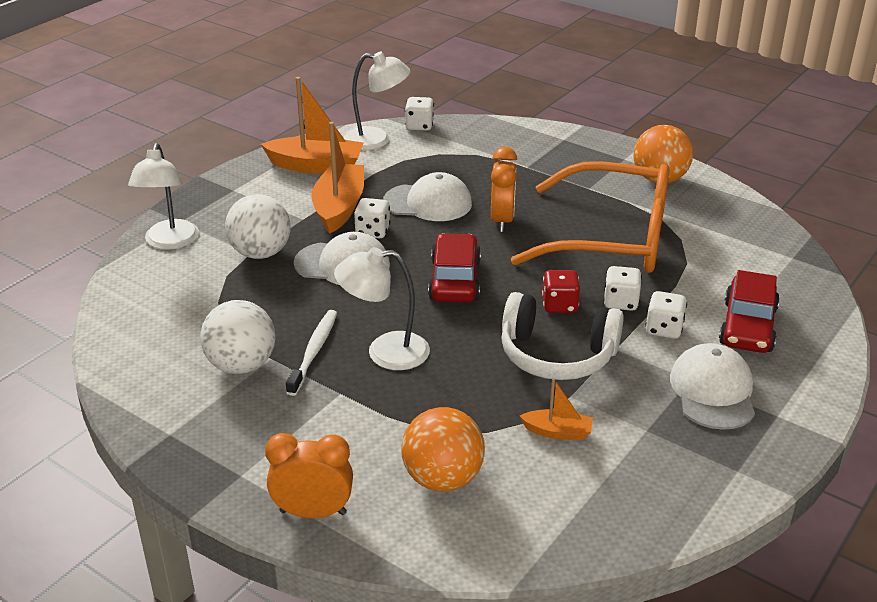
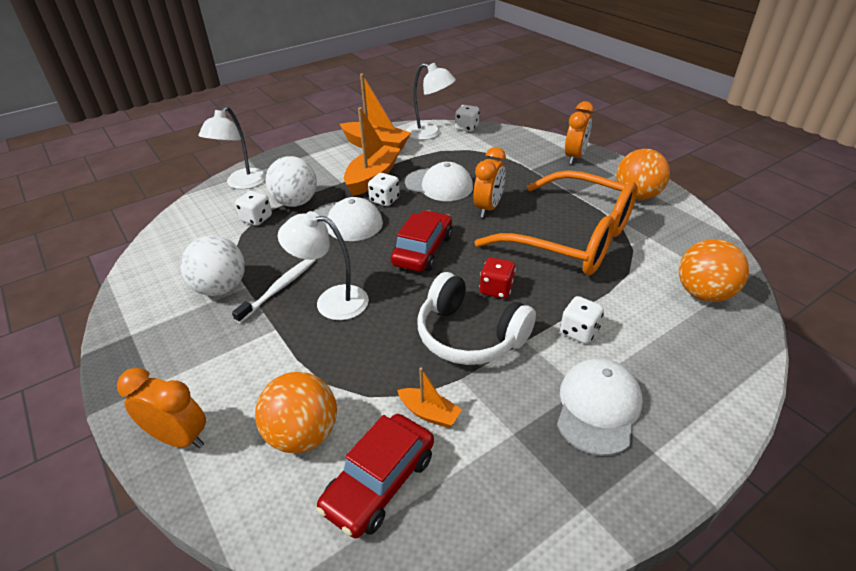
camera: 20 degrees right, 5 degrees up
white dice [604,266,642,311] -> white dice moved to [235,191,272,226]
red car [719,270,780,353] -> red car moved to [316,414,434,539]
none -> orange clock [565,101,594,164]
none -> orange ball [679,239,749,302]

